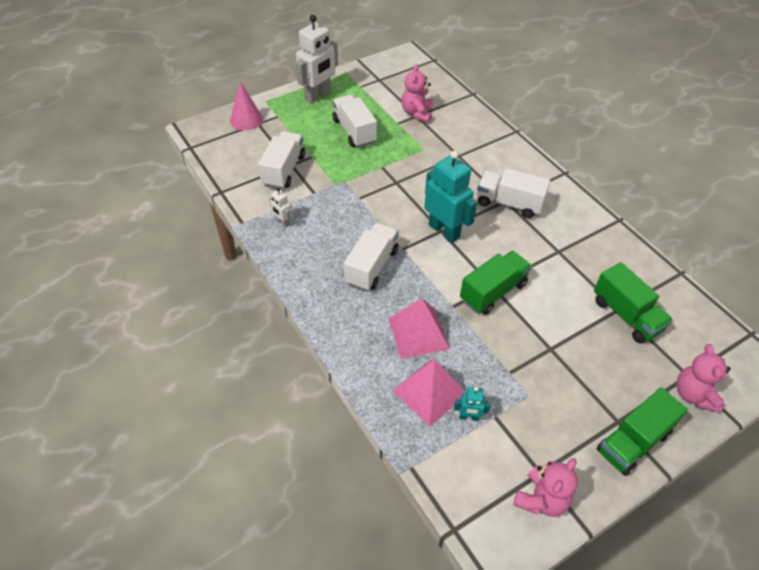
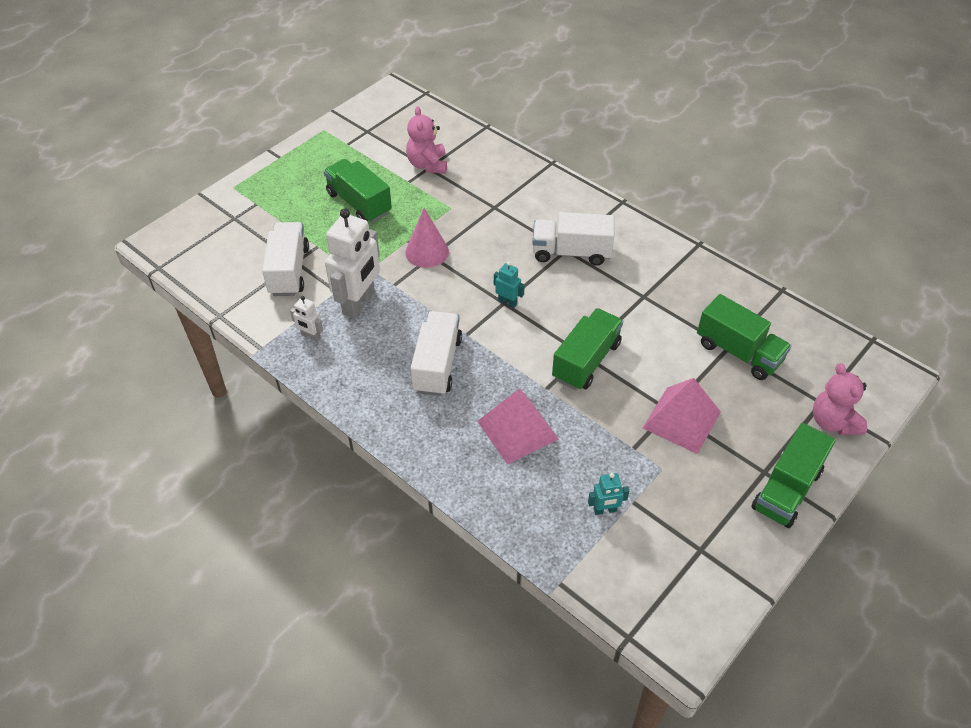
camera: 15 degrees left, 0 degrees up
pink cone [230,82,263,130] -> pink cone moved to [405,208,449,268]
white robot [296,15,338,103] -> white robot moved to [325,208,380,319]
white truck [332,95,377,148] -> green truck [324,159,392,223]
pink pyramid [392,359,466,426] -> pink pyramid moved to [643,378,721,454]
turquoise robot [424,150,477,243] -> turquoise robot [494,262,525,308], size x0.46
pink teddy bear [513,458,578,517] -> none

